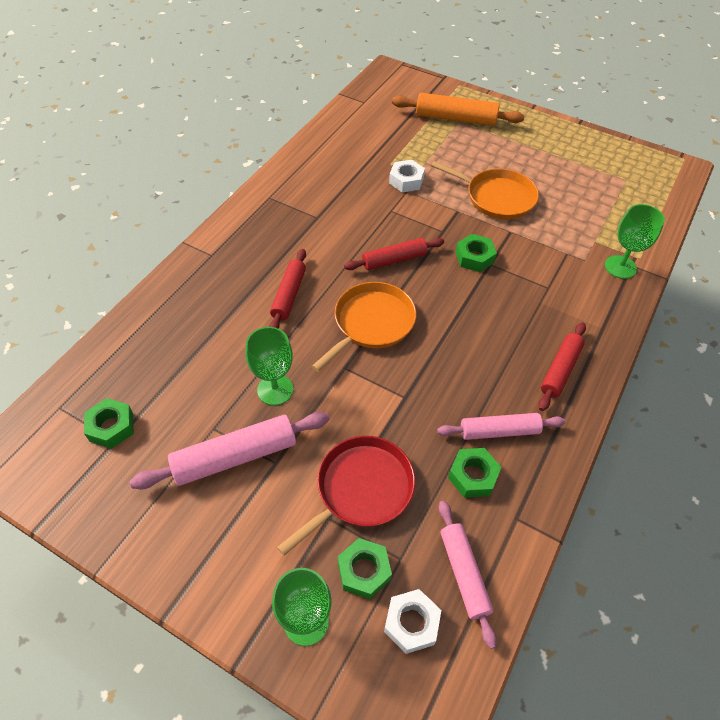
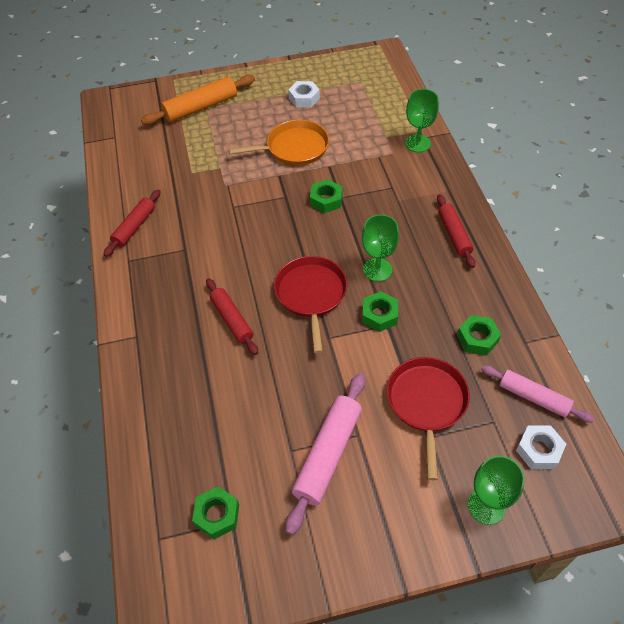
camera: 40 degrees left, 0 degrees up
green goblet [245,327,293,405] -> green goblet moved to [362,214,399,282]
orange pan [312,282,416,372] -> red pan [274,256,347,354]
green nut [338,538,392,599] -> green nut moved to [362,291,398,332]
red rolling pin [344,238,444,270] -> red rolling pin moved to [103,190,161,257]
white nut [389,160,425,192] -> white nut moved to [288,81,320,107]
pink rolling pin [437,413,565,440] -> none

